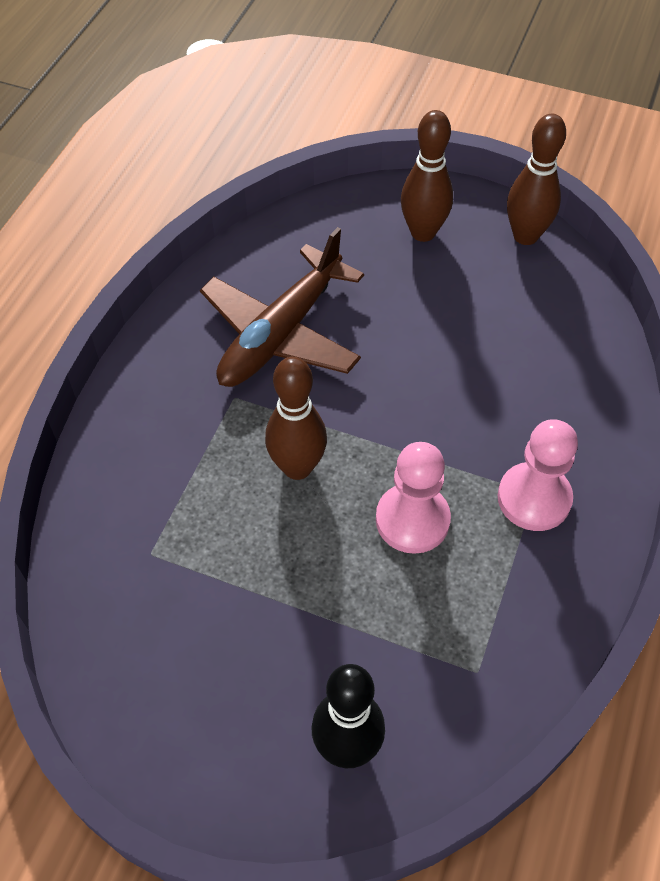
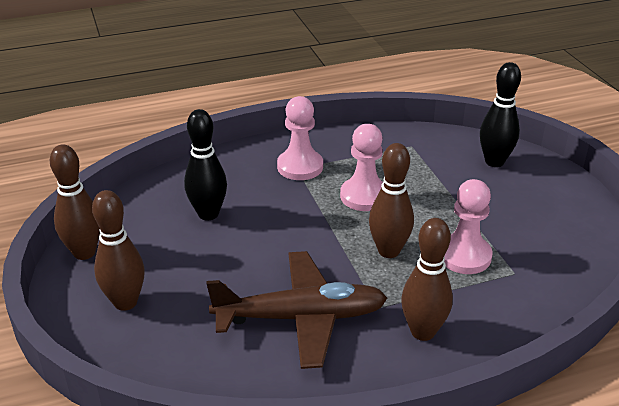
camera: 130 degrees left, 20 degrees down
none -> black bowling pin [184,109,227,221]
none -> brown bowling pin [401,218,453,341]
none -> pink pawn [444,179,493,274]

